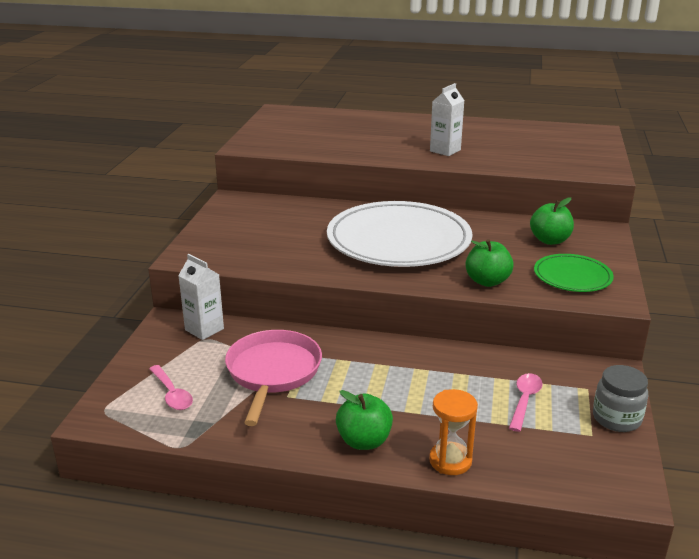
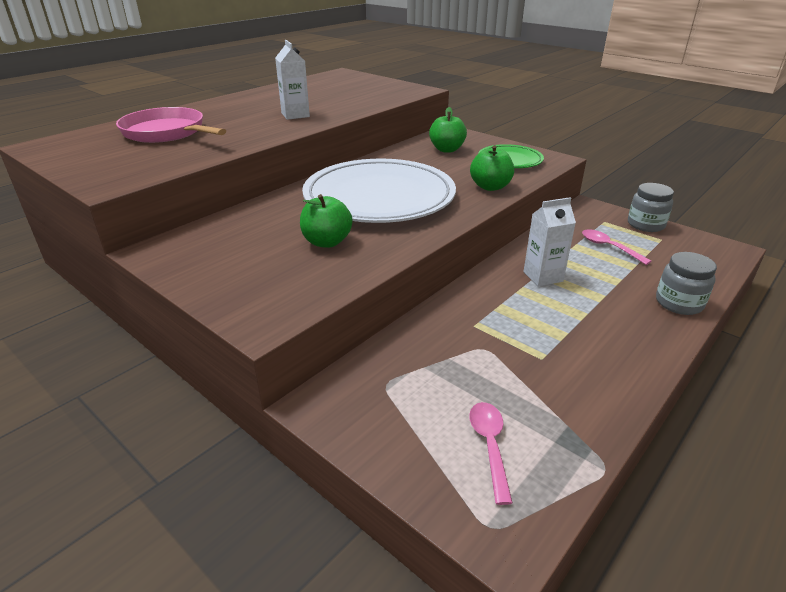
camera: 60 degrees left, 5 degrees up
pink spoon [149,365,193,410] -> pink spoon turned 90 degrees counterclockwise [469,402,513,505]
white carton [178,254,224,340] -> white carton moved to [523,197,576,287]
pink pan [225,330,322,426] -> pink pan moved to [116,107,226,143]
green apple [336,390,393,450] -> green apple moved to [300,194,353,248]
orange hourglass [429,389,478,475] -> grey jar [656,252,717,315]

